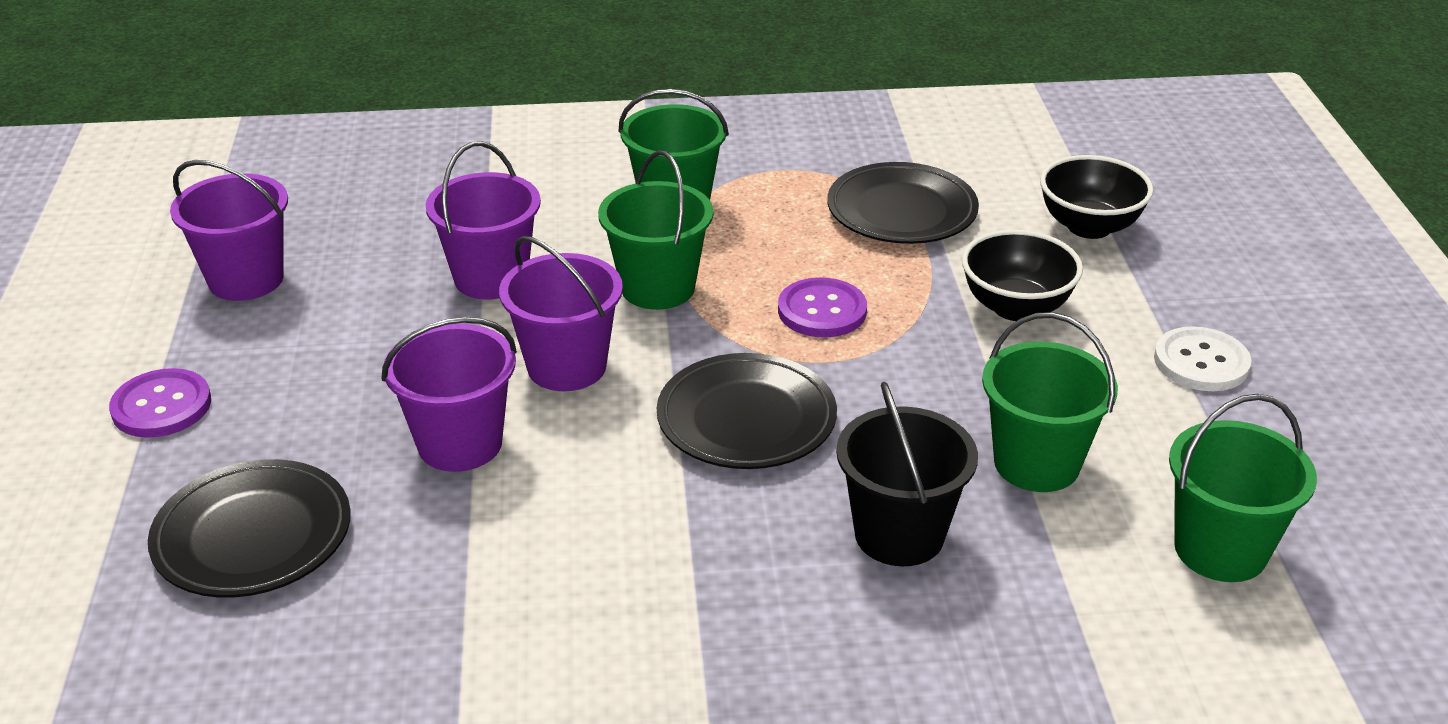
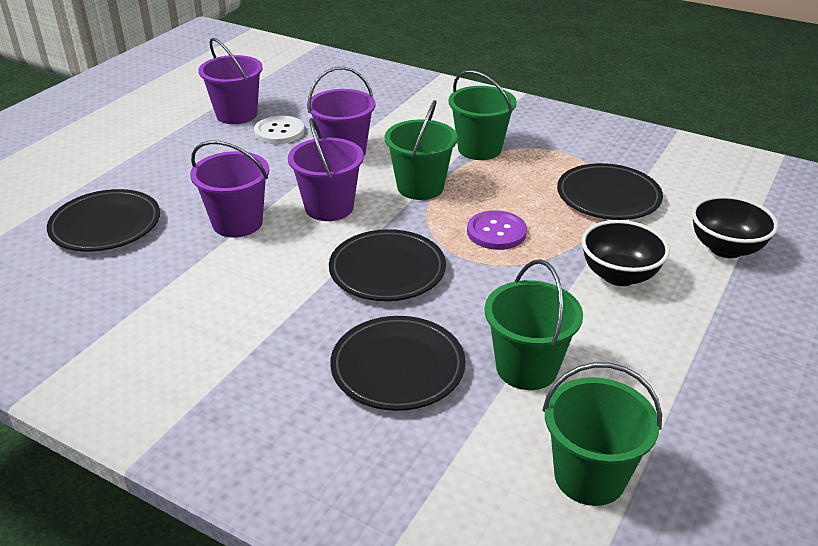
camera: 35 degrees right, 0 degrees up
purple button [109,368,211,438] -> none
black bucket [836,382,978,566] -> black plate [330,316,466,411]
white button [1154,326,1251,391] -> white button moved to [254,116,304,144]

